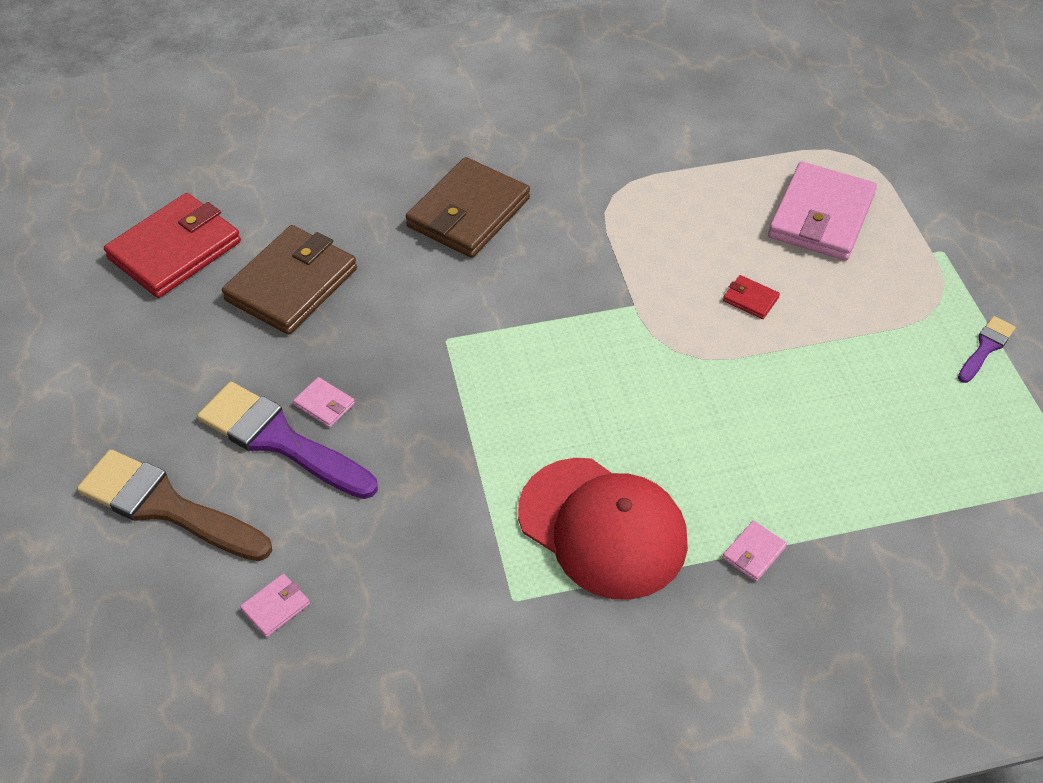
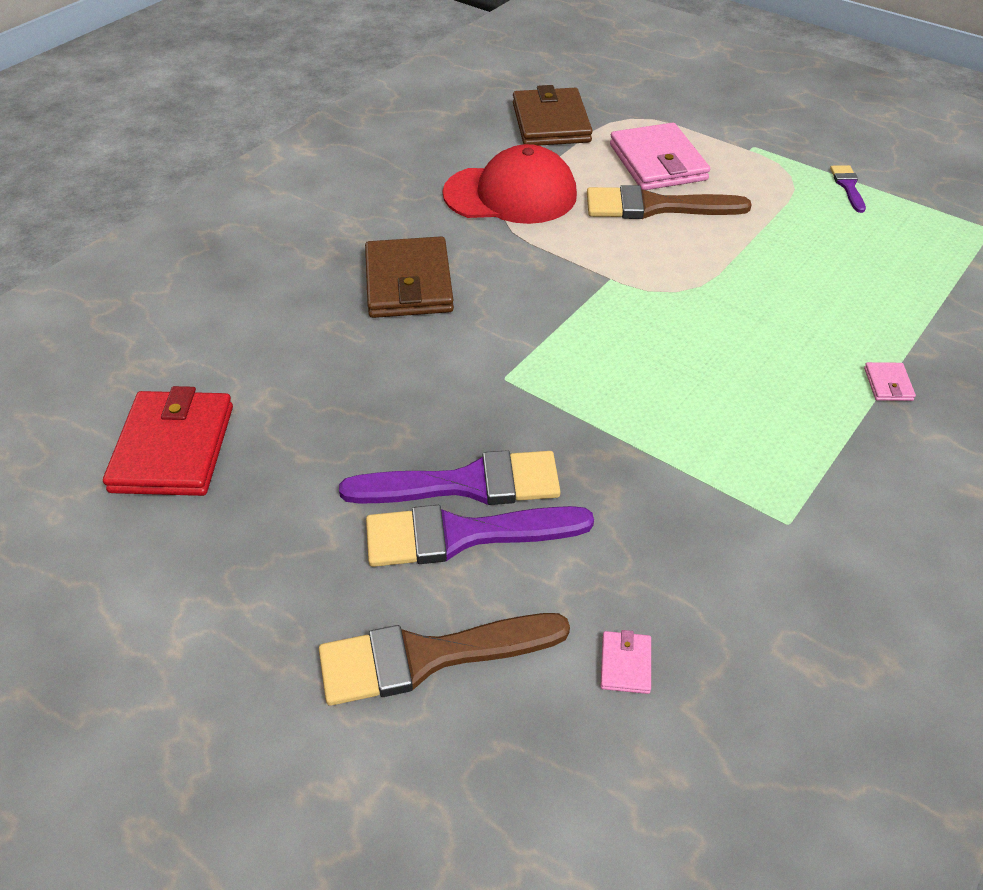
camera: 40 degrees left, 5 degrees down
brown wallet [222,225,357,335] -> brown wallet moved to [513,85,593,146]
pink wallet [293,377,355,428] -> purple brush [339,450,561,505]
red cap [518,458,688,600] -> red cap moved to [443,144,577,224]
red wallet [723,275,780,319] -> none
none -> brown brush [587,185,752,219]

